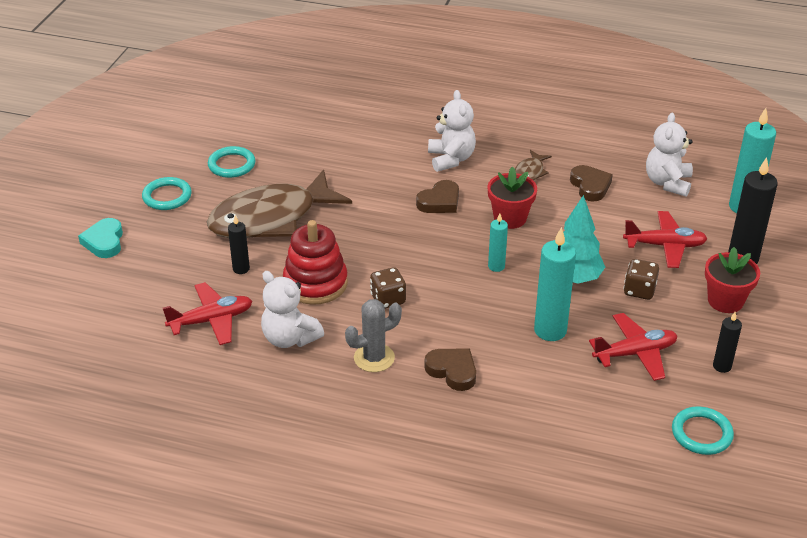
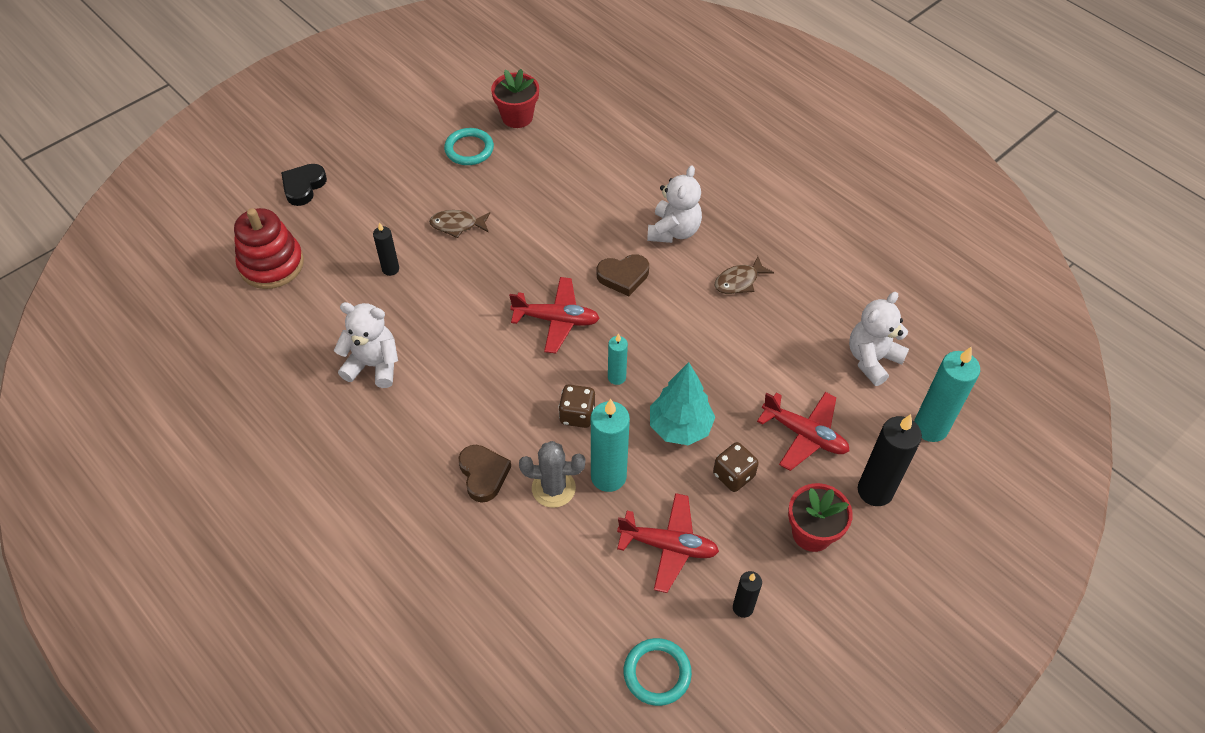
camera: 30 degrees right, 15 degrees up
turquoise heart [78,218,123,258] -> black heart [281,164,327,206]
turquoise ring [142,177,192,210] -> none
red plane [163,282,252,345] -> red plane moved to [509,277,600,354]
brown fish [207,169,352,238] -> brown fish [429,210,490,238], size x0.41
white teddy bear [261,271,324,348] -> white teddy bear turned 120 degrees clockwise [334,302,398,388]
red stacking toy [283,220,348,305] -> red stacking toy moved to [234,208,304,289]
grey cactus [345,299,402,372] -> grey cactus moved to [519,441,585,508]
brown dice [370,267,406,309] -> brown dice moved to [558,384,595,428]
red flower pot [487,166,537,229] -> red flower pot moved to [491,69,539,128]
brown heart [570,165,613,201] -> none

